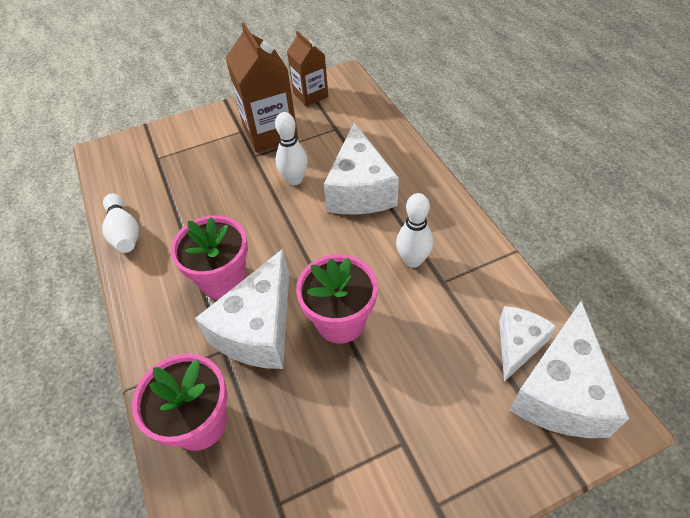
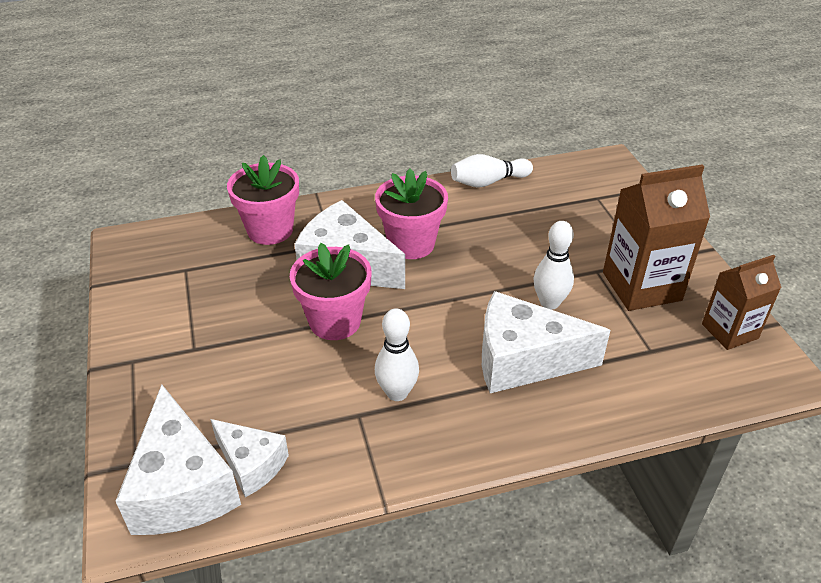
camera: 95 degrees right, 10 degrees down
white cheese [509,301,629,438] -> white cheese turned 135 degrees counterclockwise [116,384,241,535]

